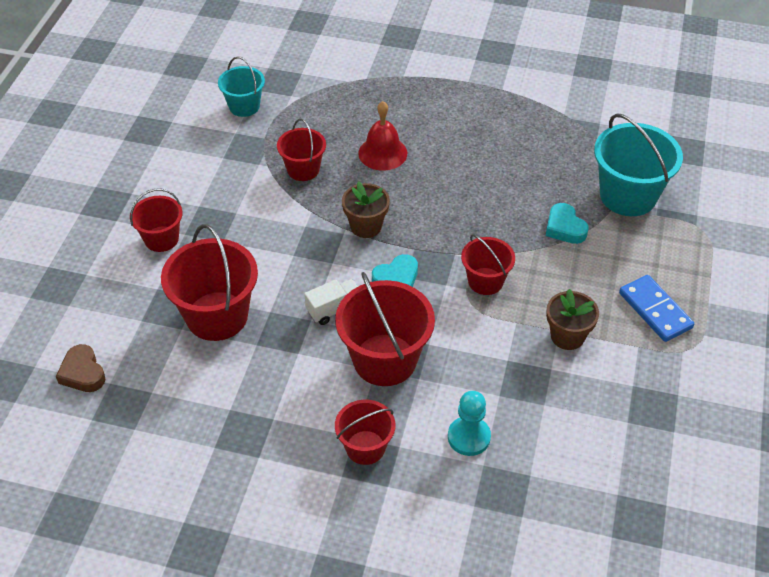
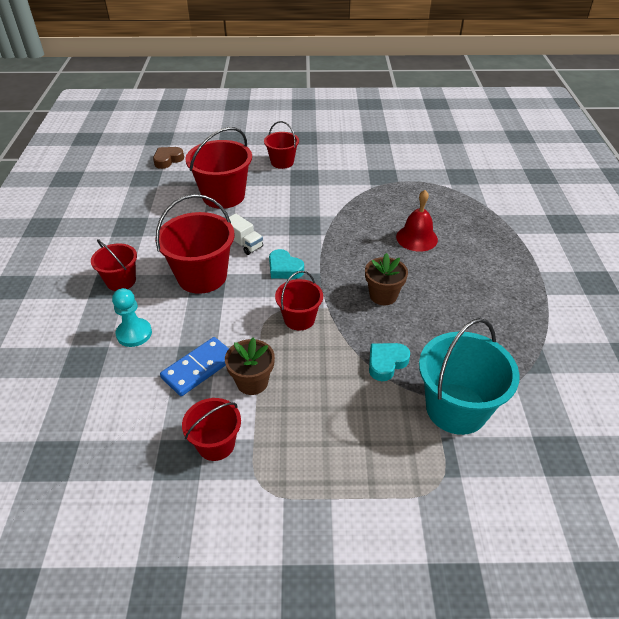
camera: 75 degrees right, 5 degrees down
turquoise bucket [218,56,265,117] -> none
red bucket [277,119,326,181] -> red bucket moved to [182,398,241,461]
brown flower pot [342,181,390,238] -> brown flower pot moved to [365,253,408,305]
blue domino [619,275,694,342] -> blue domino moved to [160,337,229,396]

